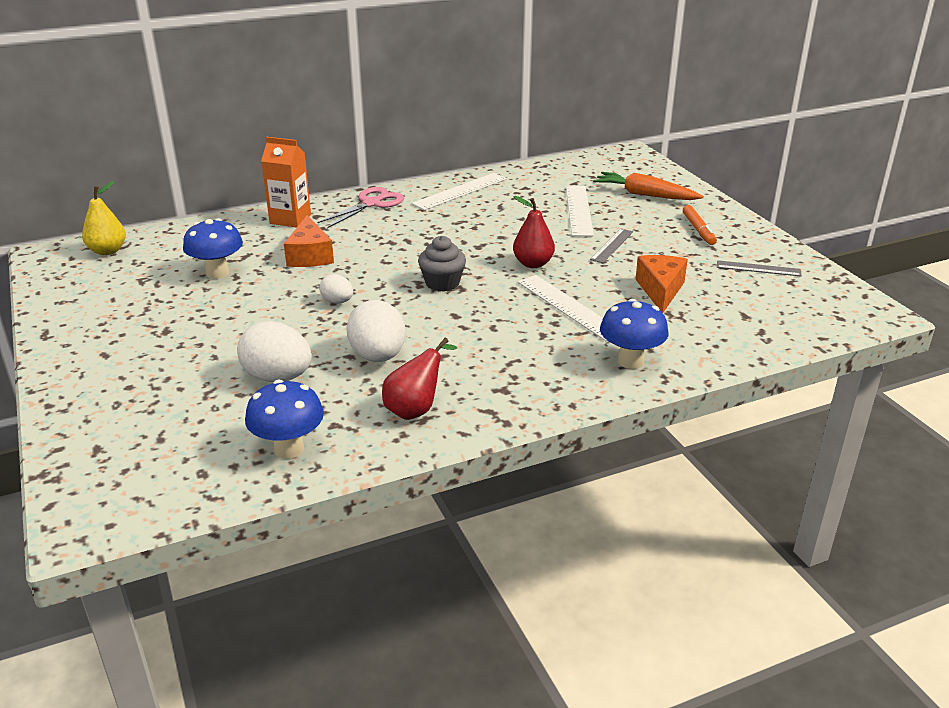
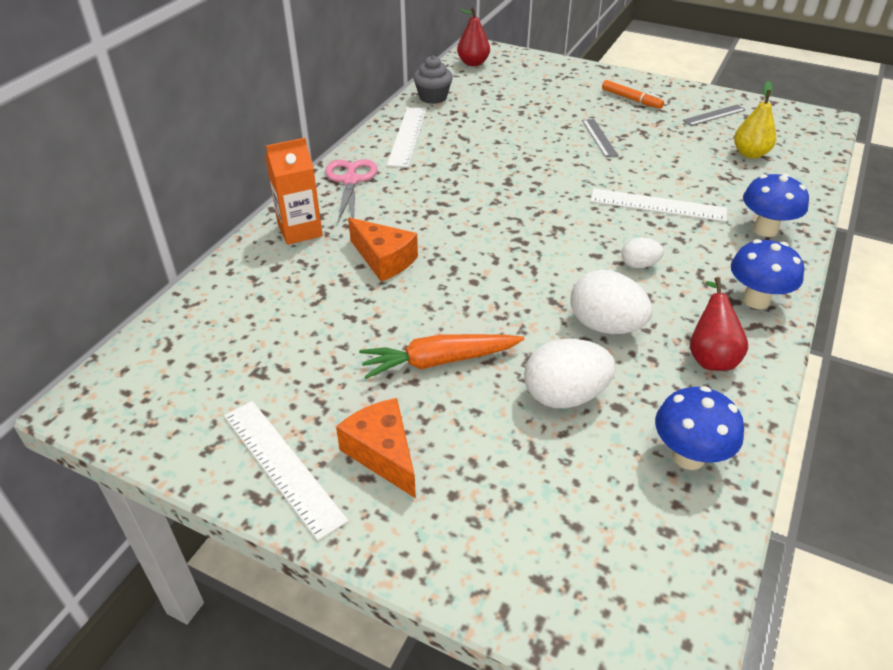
camera: 40 degrees left, 10 degrees up
yellow pear [82,181,126,255] -> yellow pear moved to [734,81,776,159]
blue mushroom [183,218,243,279] -> blue mushroom moved to [731,239,804,309]
white egg [319,274,353,304] -> white egg moved to [622,237,664,268]
grey cupcake [418,236,466,292] -> grey cupcake moved to [413,56,453,104]
red pear [513,196,555,268] -> red pear moved to [457,7,490,66]
white ruler [566,186,594,236] -> white ruler moved to [224,401,348,541]
orange carrot [593,172,704,200] -> orange carrot moved to [359,334,524,379]
orange cheese [635,255,688,313] -> orange cheese moved to [336,398,416,498]

